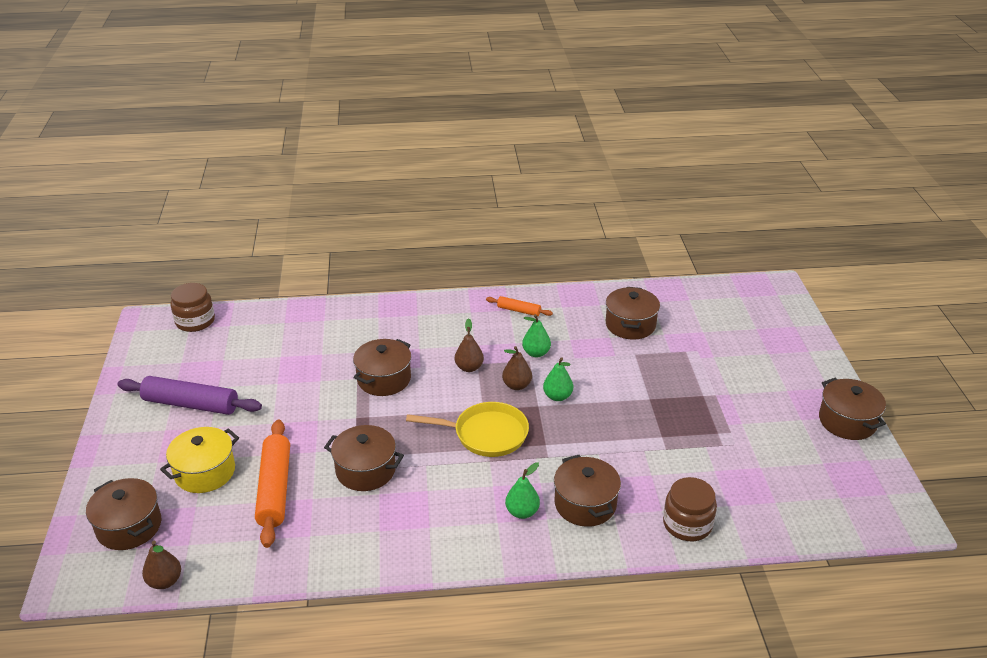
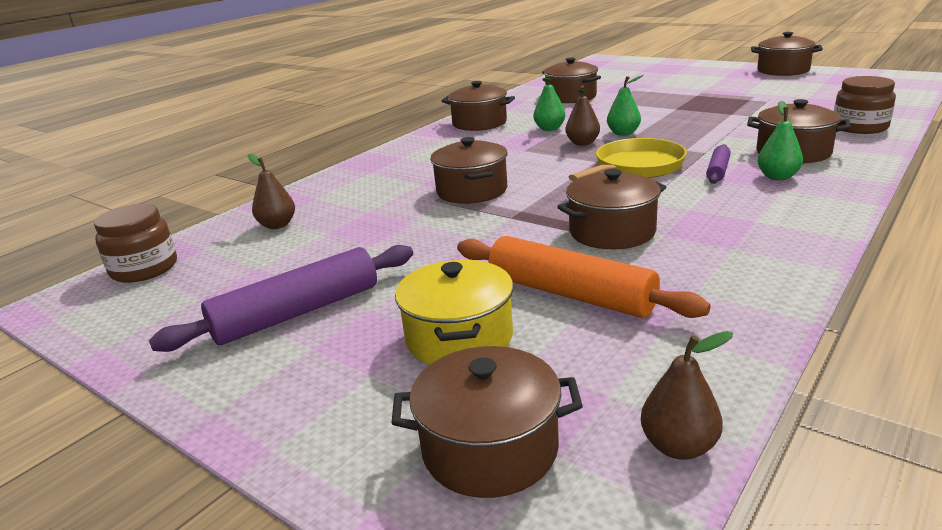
camera: 45 degrees left, 10 degrees down
brown pear [455,318,484,372] -> brown pear moved to [248,154,295,229]
orange rolling pin [486,296,553,316] -> brown pot [441,81,515,131]
none -> purple rolling pin [706,144,731,184]

